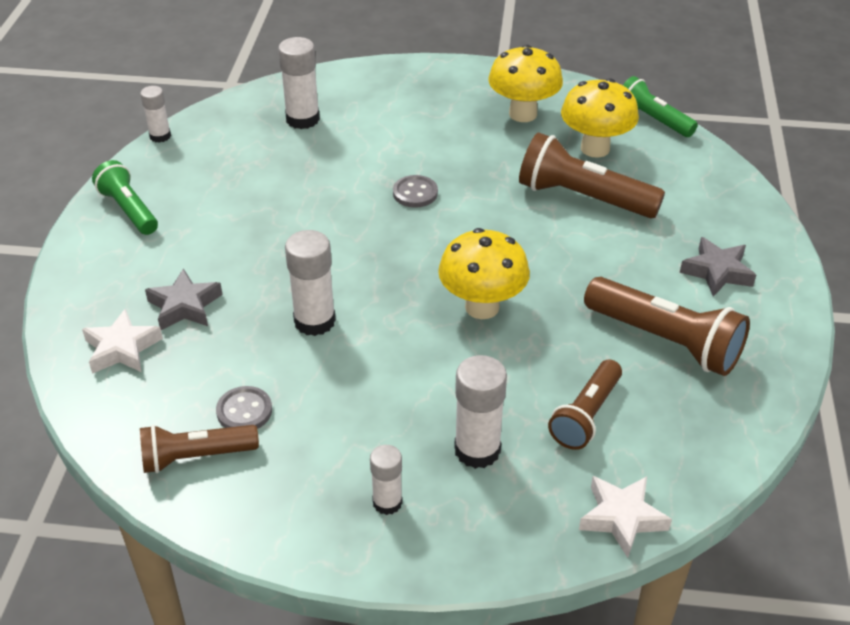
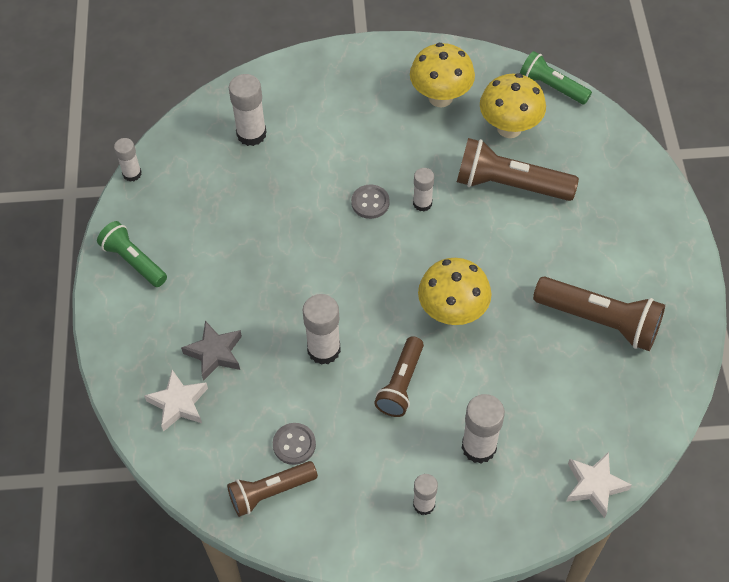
camera: 10 degrees left, 15 degrees up
brown flashlight [548,359,622,450] -> brown flashlight moved to [374,336,424,417]
grey star [680,237,756,297] -> none
none -> white glue stick [413,168,434,212]

